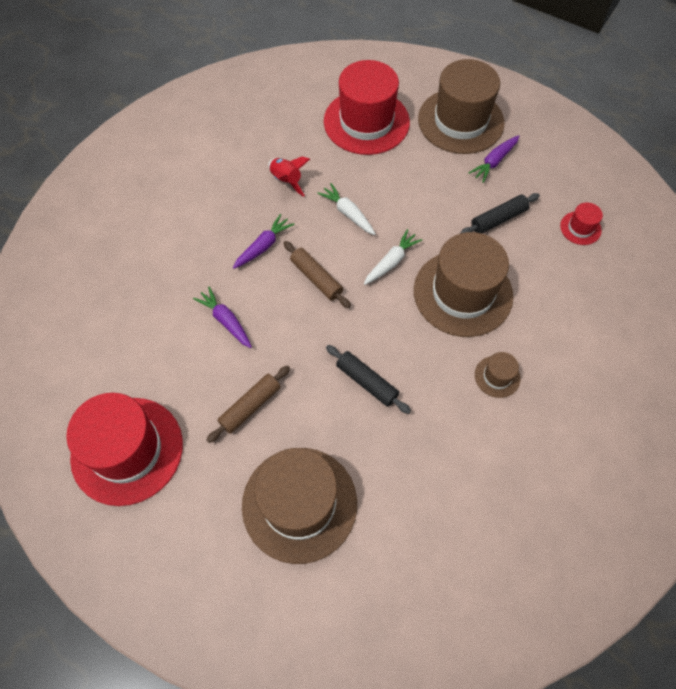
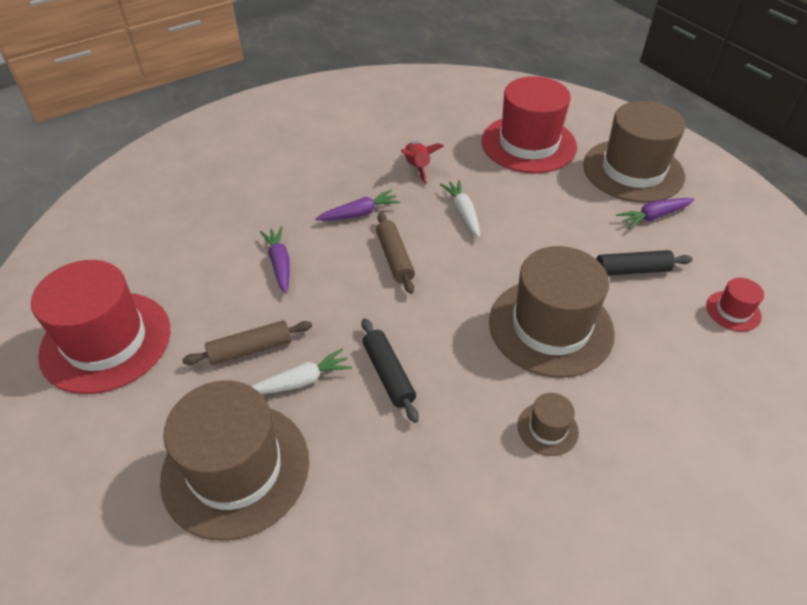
camera: 25 degrees right, 15 degrees down
white carrot [364,229,423,285] -> white carrot moved to [251,348,352,394]

